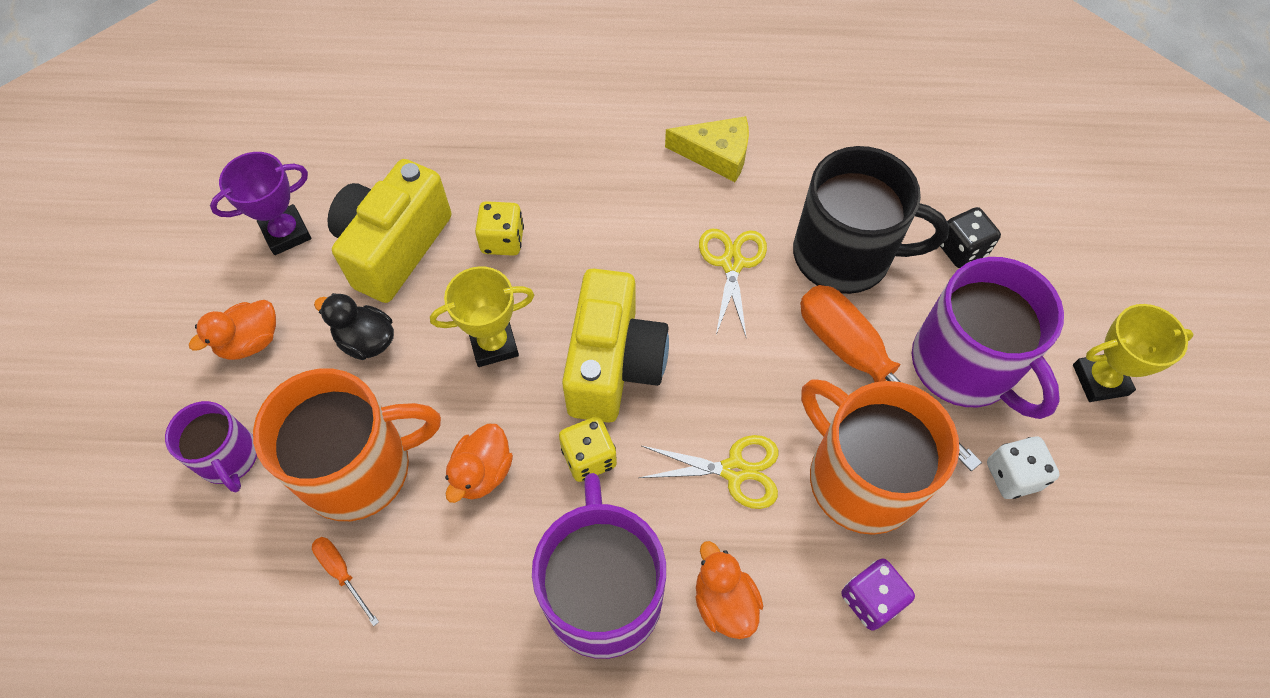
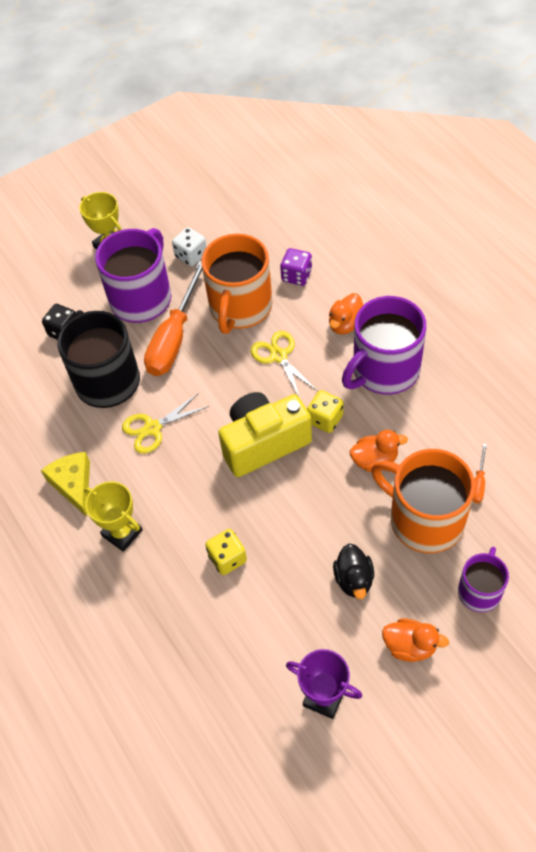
camera: 120 degrees left, 5 degrees down
yellow camera [327,159,452,303] -> none
yellow trophy [430,266,534,367] -> yellow trophy moved to [84,481,143,552]

